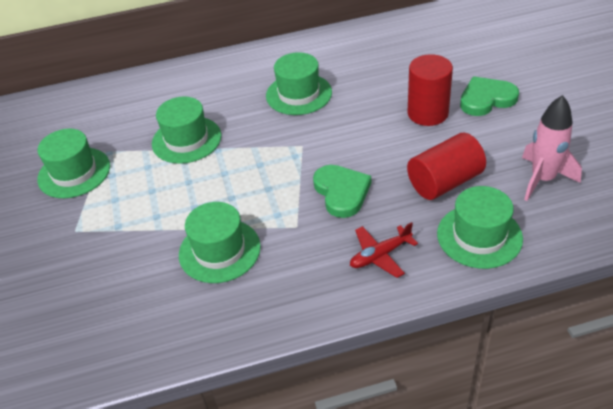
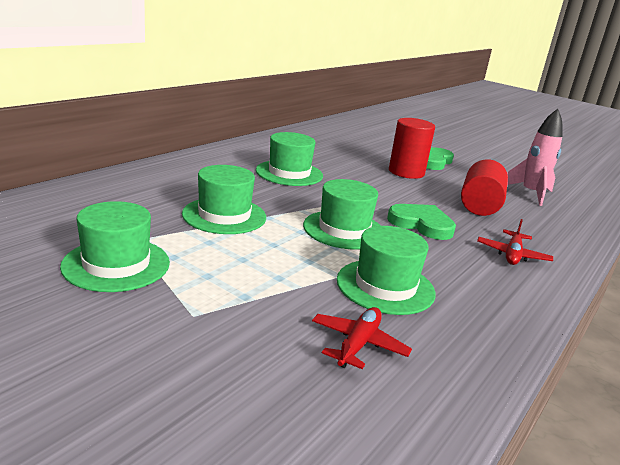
camera: 45 degrees left, 20 degrees down
green hat [437,186,523,269] -> green hat moved to [303,179,381,250]
none -> red plane [312,307,412,369]

